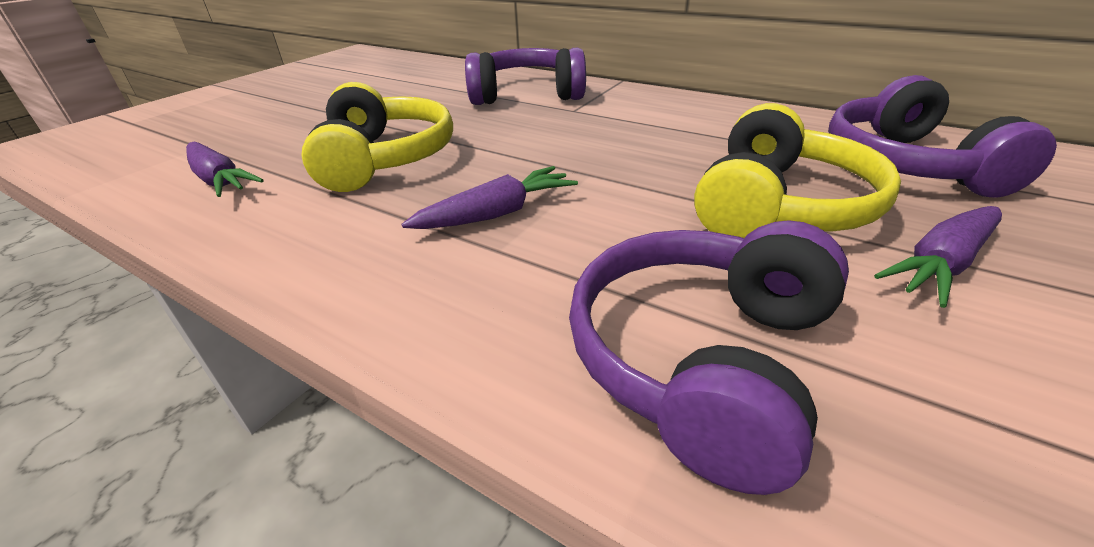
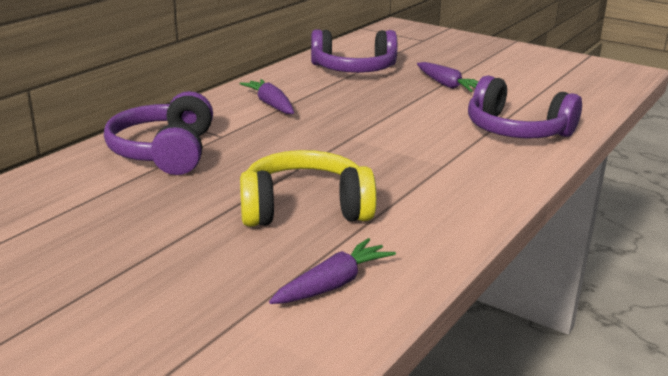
camera: 90 degrees left, 10 degrees down
purple carrot [402,166,578,229] -> purple carrot moved to [239,79,294,114]
yellow headphones [694,103,901,238] -> none

